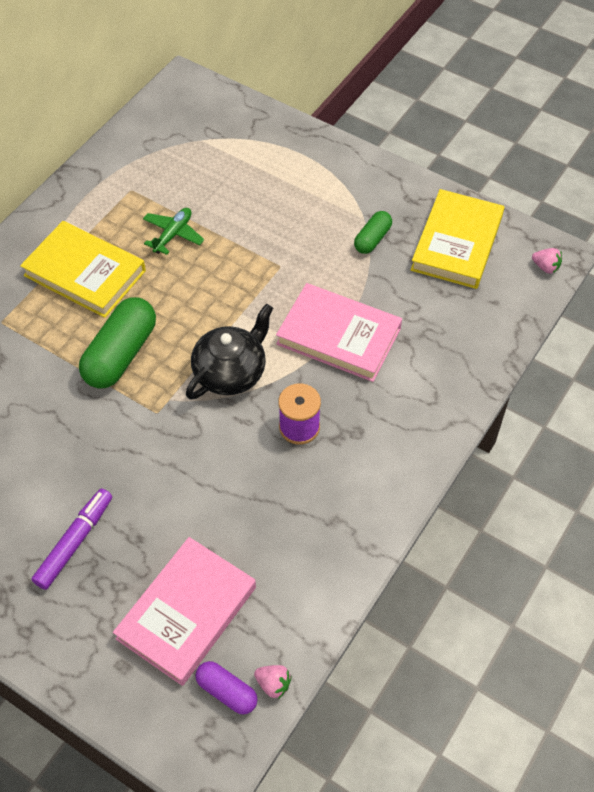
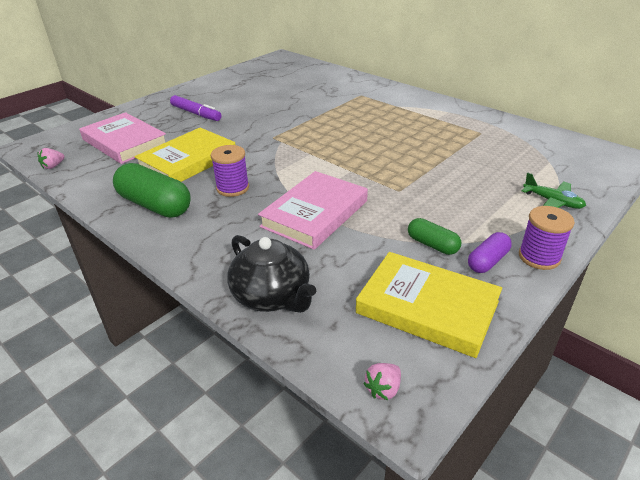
camera: 100 degrees right, 20 degrees down
yellow book [20,221,146,318] -> yellow book moved to [134,128,235,182]
green capsule [79,297,156,389] -> green capsule moved to [113,163,191,218]
green plane [143,208,204,255] -> green plane moved to [522,172,586,209]
black teapot [186,304,273,399] -> black teapot moved to [227,235,316,313]
purple capsule [195,661,258,715] -> purple capsule moved to [468,232,512,273]
none -> purple spool [519,206,575,270]

